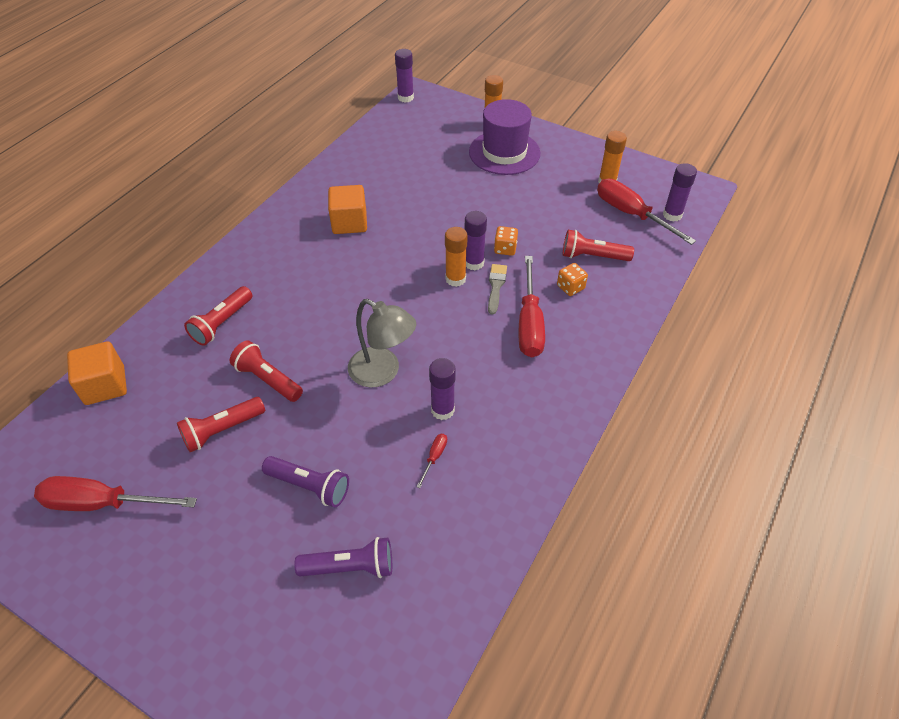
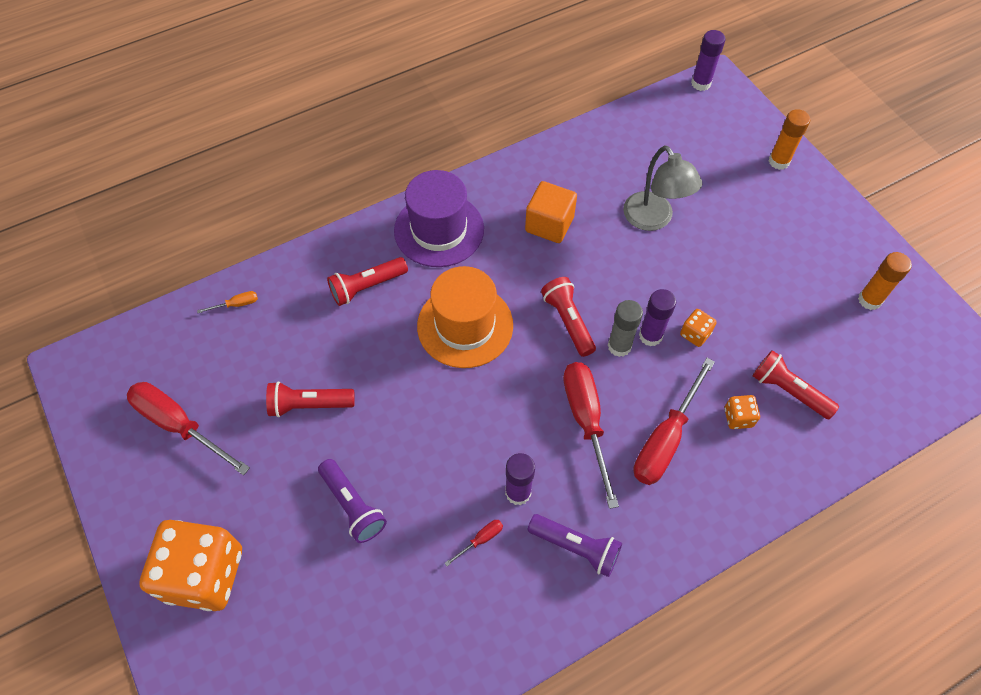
camera: 30 degrees right, 10 degrees up
orange cube [67,341,127,405] -> orange screwdriver [197,291,258,313]
red flashlight [229,340,303,402] -> red flashlight moved to [541,277,596,357]
purple flashlight [294,537,392,578] -> purple flashlight moved to [527,514,622,577]
grey lamp [348,299,416,388] -> grey lamp moved to [623,146,702,231]
orange glue stick [445,227,468,287] -> grey glue stick [608,300,643,357]
purple hat [469,99,540,175] -> purple hat moved to [394,170,484,267]
grey brush [488,264,507,314] -> none
red screwdriver [597,179,696,245] -> red screwdriver moved to [563,362,619,509]
purple glue stick [663,163,697,222] -> none
none -> orange dice [139,520,242,611]
none -> orange hat [417,266,513,368]

